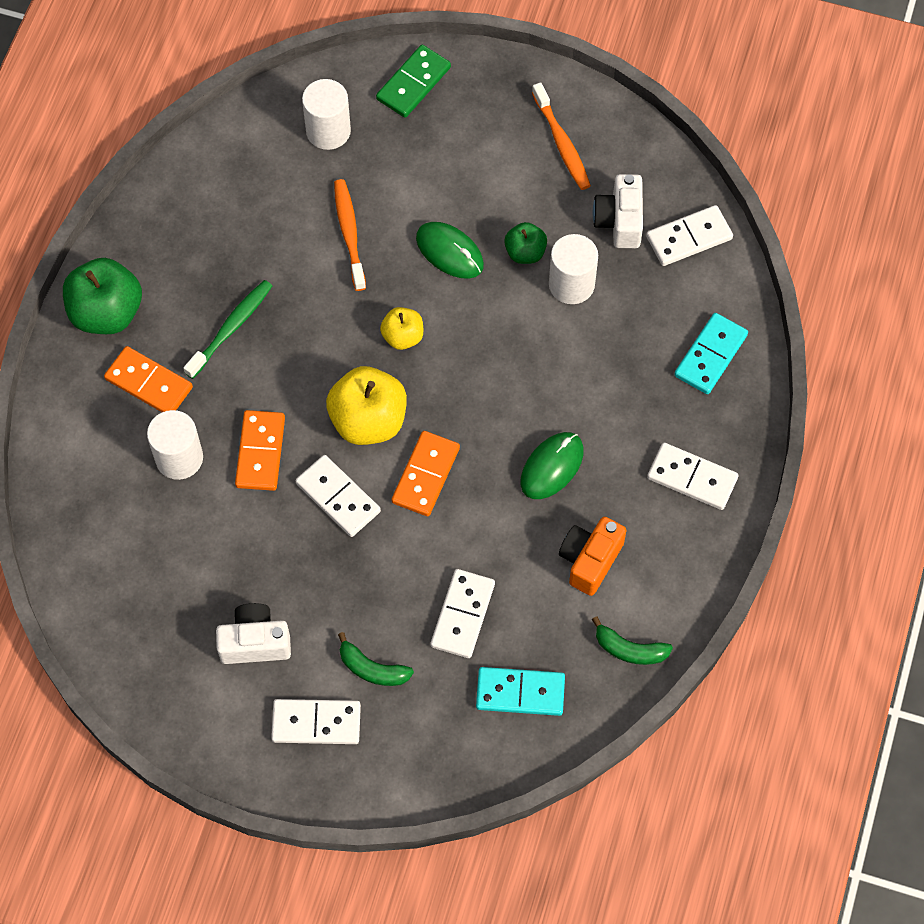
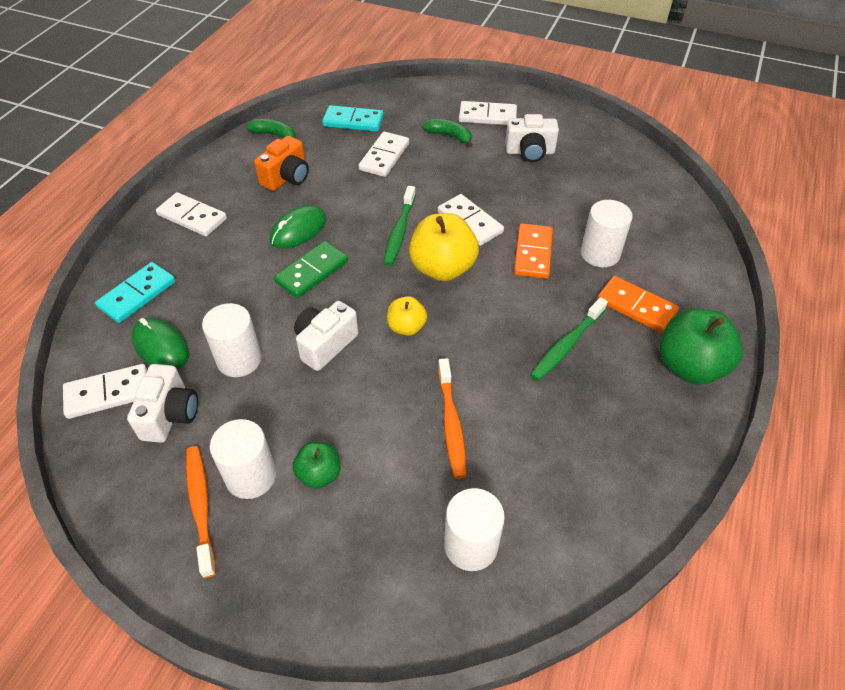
camera: 175 degrees left, 15 degrees down
green domino [376,45,451,118] -> green domino moved to [274,241,348,298]
orange domino [392,431,460,516] -> green toothbrush [383,186,416,266]
green mouse [416,222,484,279] -> green mouse moved to [131,317,189,369]
green apple [504,222,547,264] -> green apple moved to [293,442,341,489]
none -> white cylinder [210,419,276,499]
none -> white camera [294,301,358,371]

